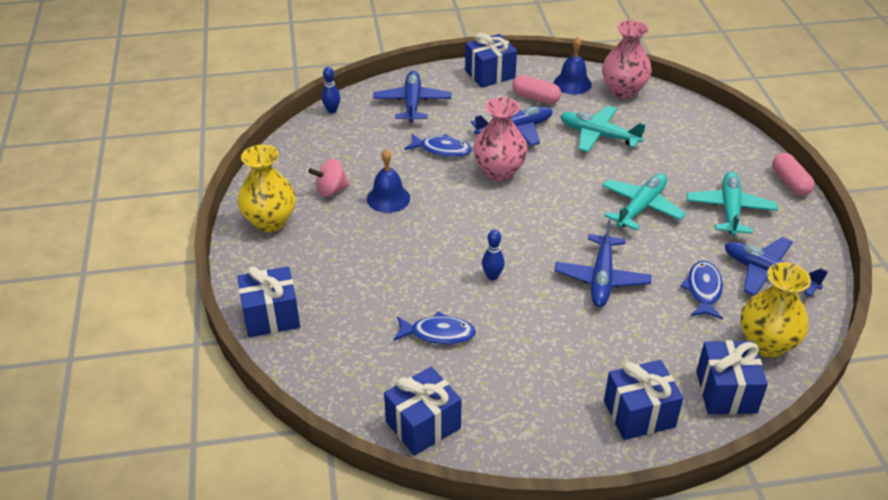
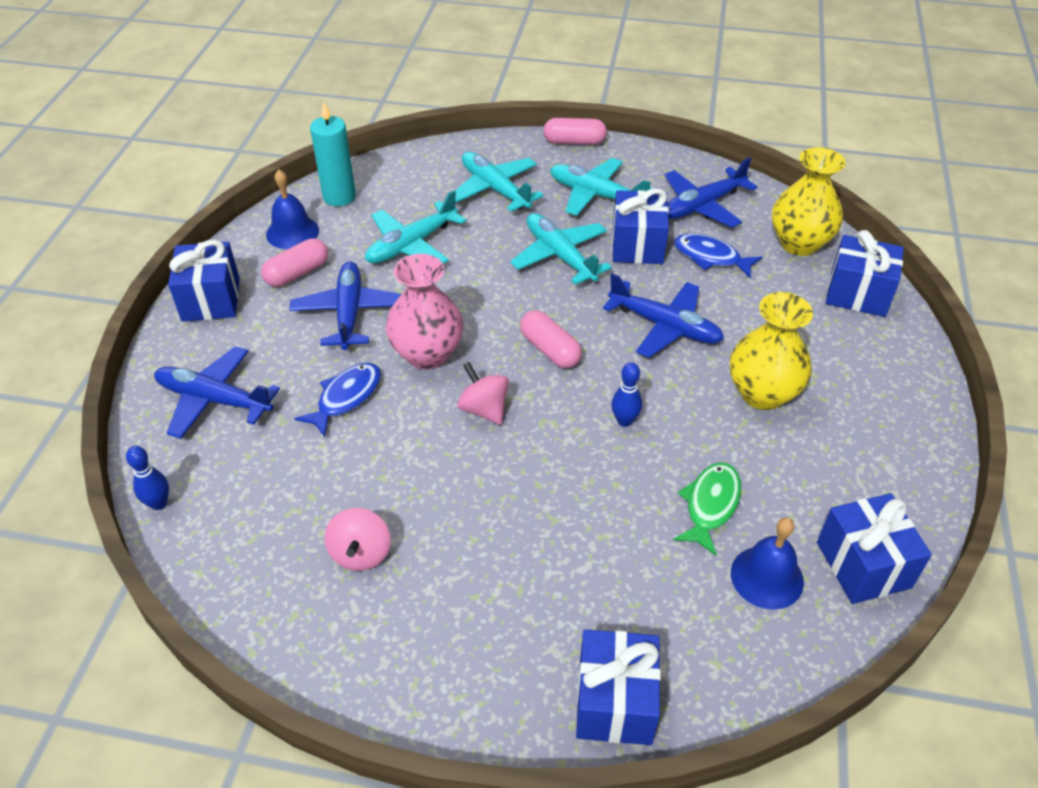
camera: 70 degrees left, 5 degrees up
yellow vase [237,145,296,232] -> yellow vase moved to [730,292,813,410]
blue bell [367,149,410,213] -> blue bell moved to [731,518,804,610]
blue fish [393,311,476,345] -> green fish [673,462,741,556]
pink vase [602,20,652,99] -> turquoise candle [310,101,356,206]
blue gift [604,360,684,440] -> blue gift moved to [612,188,669,264]
none -> turquoise plane [455,152,544,212]
none -> pink spinning top [457,362,509,425]
none -> pink capsule [520,310,582,368]

